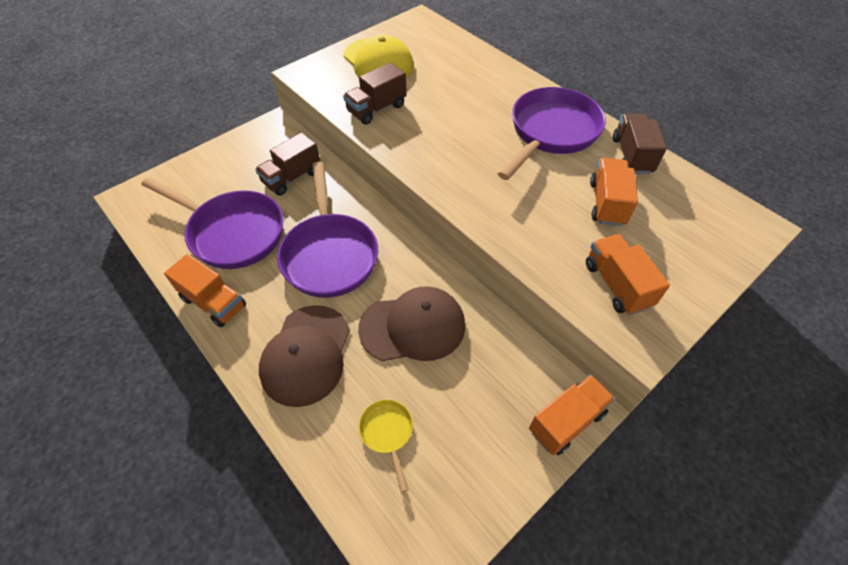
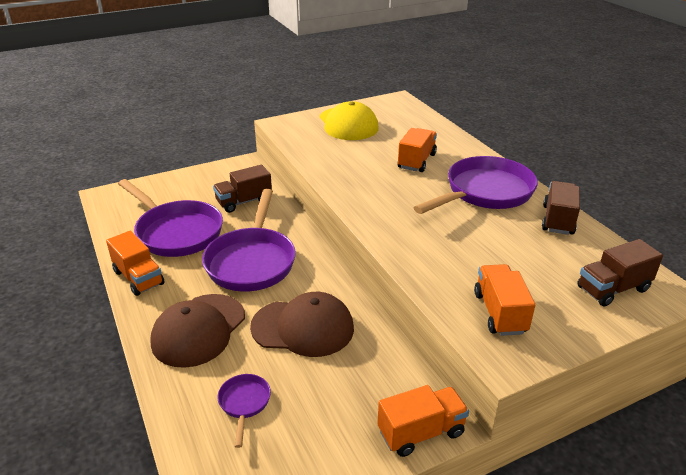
camera: 15 degrees right, 20 degrees down
brown truck [343,62,407,125] -> brown truck moved to [577,239,663,307]
yellow pan [359,399,413,493] -> purple pan [217,374,271,448]
orange truck [590,158,638,226] -> orange truck moved to [398,128,437,172]

